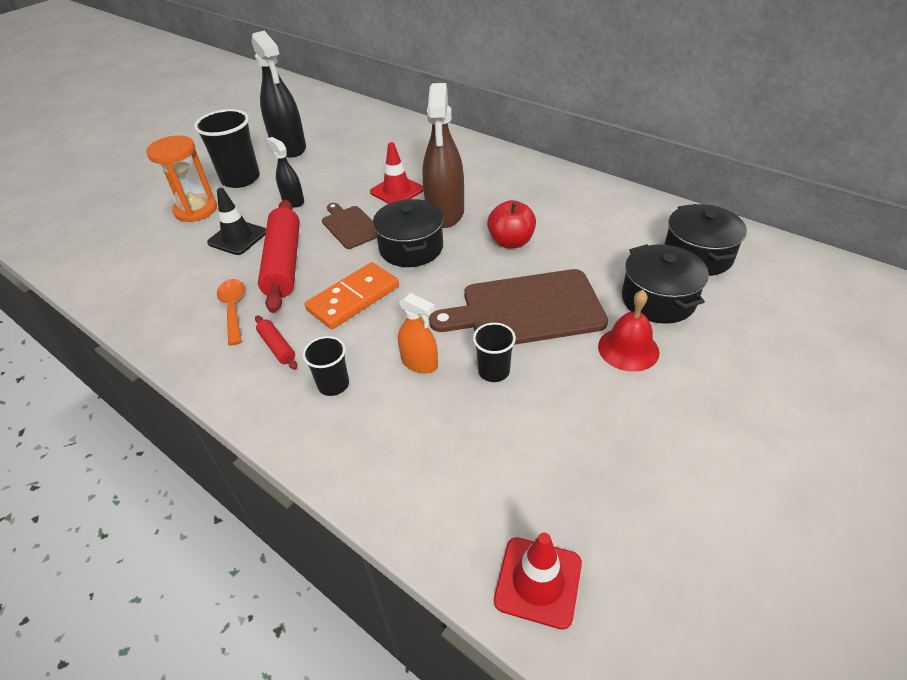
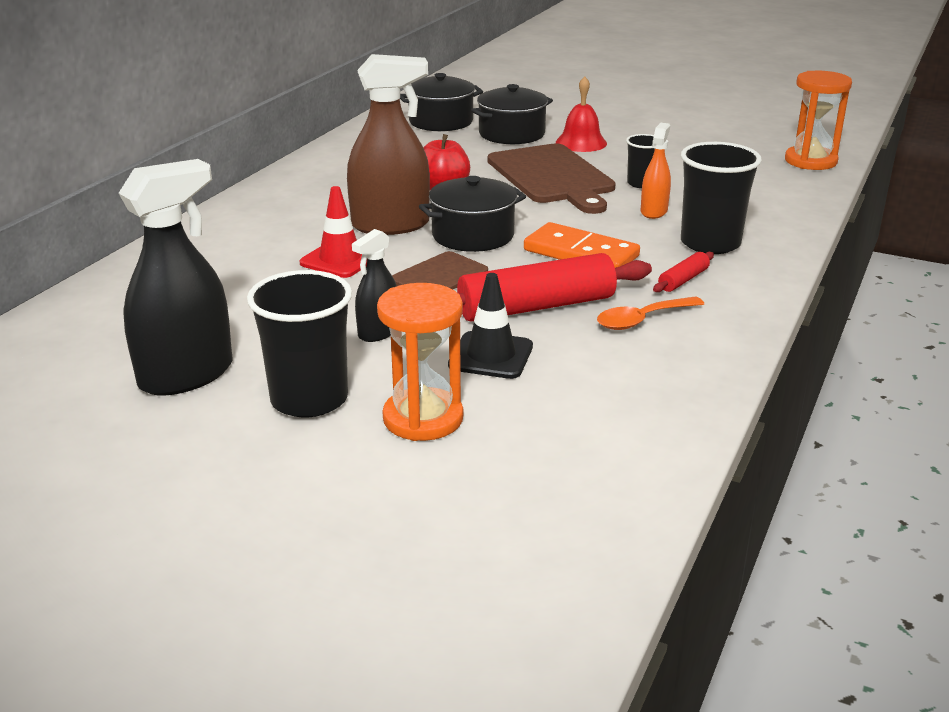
camera: 105 degrees left, 15 degrees down
black cup [302,336,349,396] -> black cup [681,142,762,254], size x1.82
red traffic cone [494,532,582,630] -> orange hourglass [785,71,852,170]

